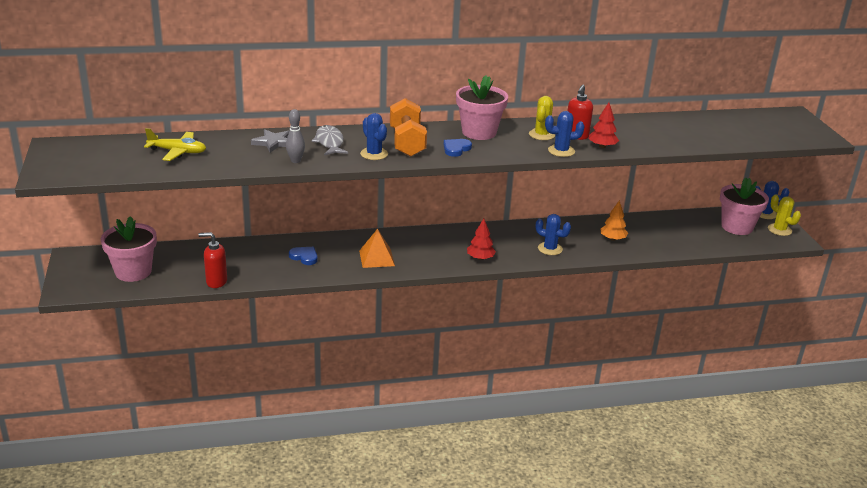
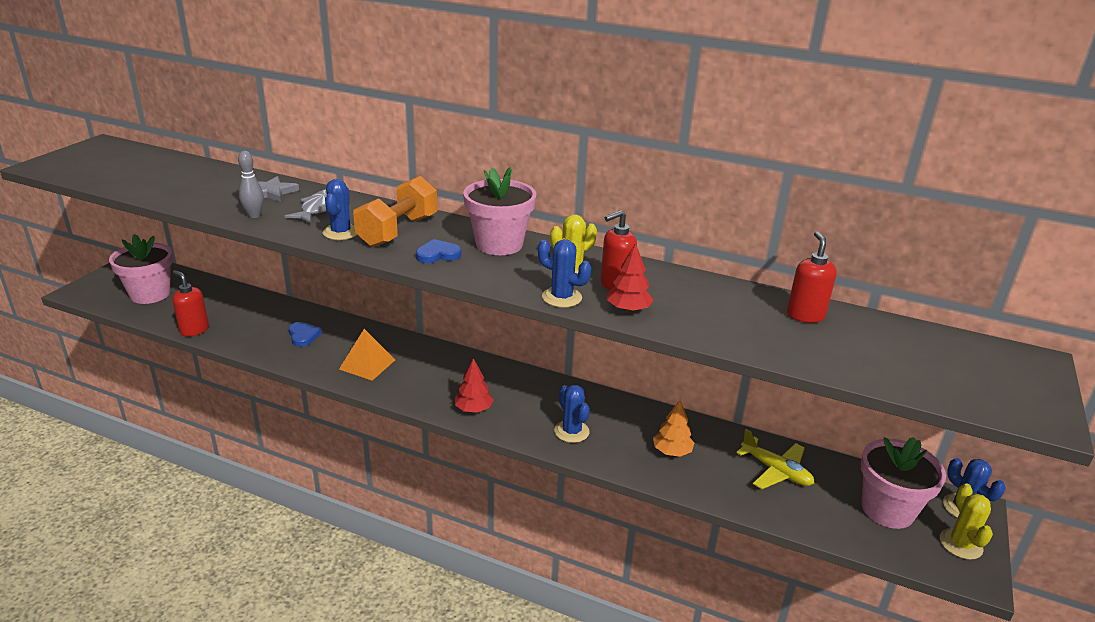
camera: 35 degrees right, 0 degrees up
yellow plane [144,128,206,161] -> yellow plane moved to [736,429,814,489]
none -> red soap dispenser [787,231,837,323]

